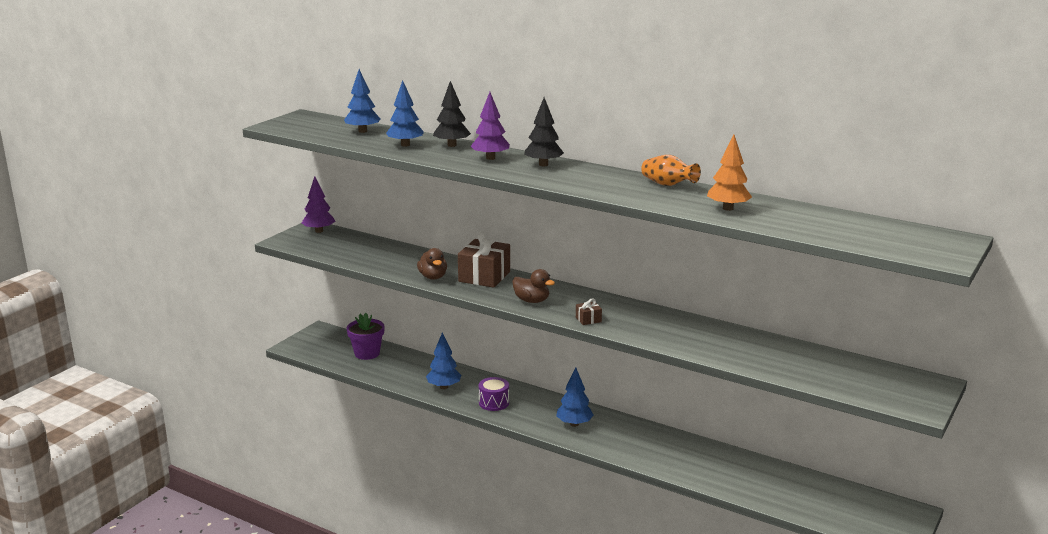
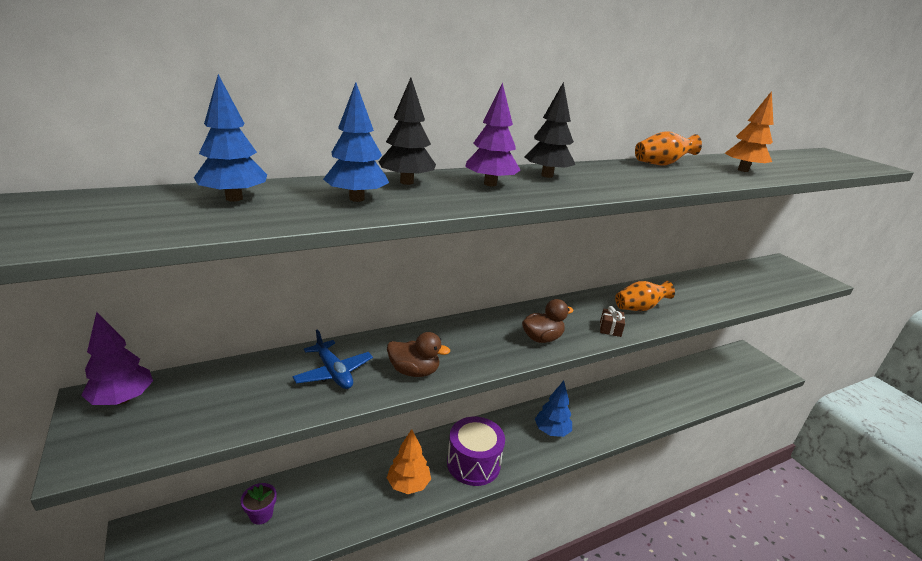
camera: 60 degrees left, 5 degrees up
purple flower pot [347,313,385,360] -> purple flower pot [241,483,277,524], size x0.62
blue tree [426,332,461,389] -> orange tree [387,429,431,494]
brown gift [458,232,510,288] -> none
purple drum [479,377,509,411] -> purple drum [447,417,505,486], size x1.55
none -> blue plane [292,329,373,389]
none -> orange vase [615,281,675,311]

